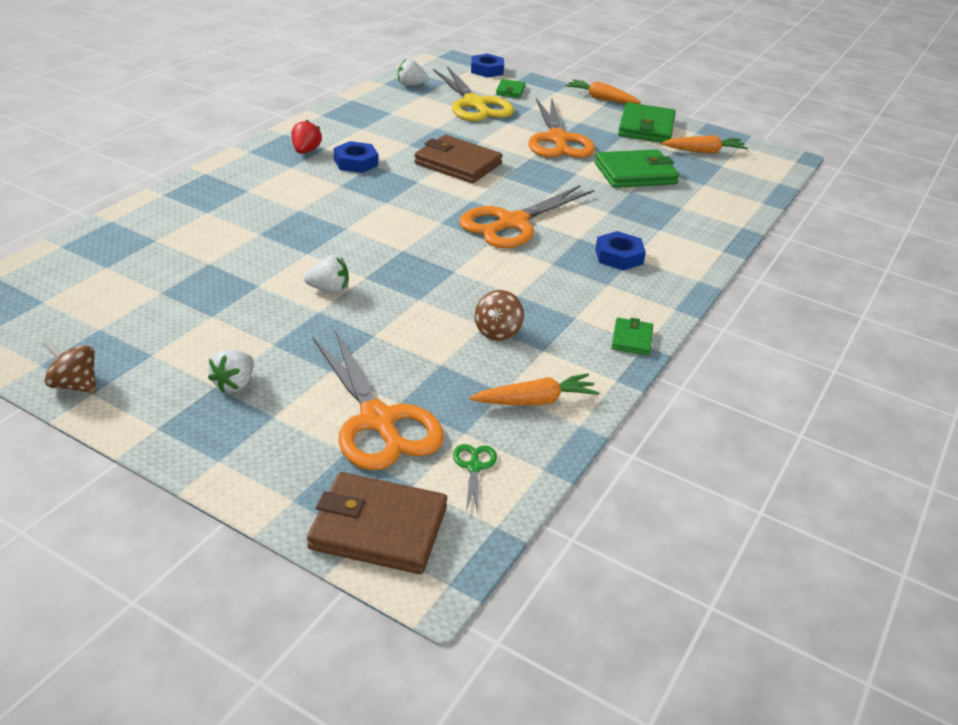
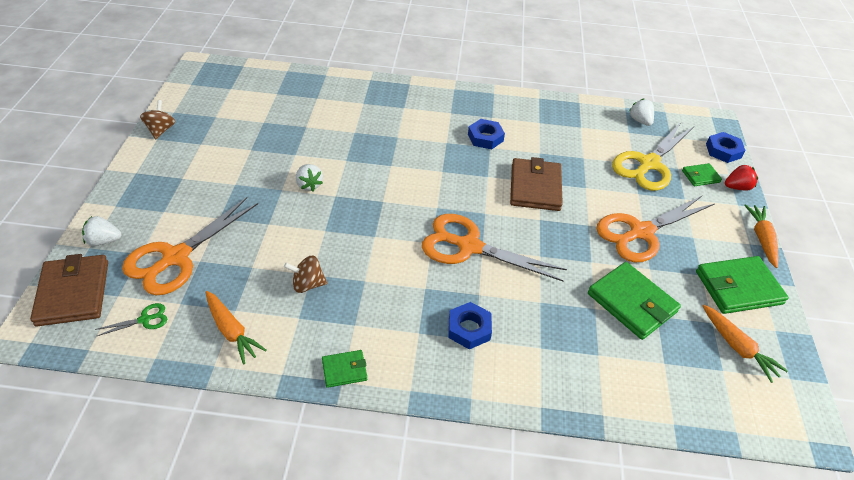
camera: 65 degrees right, 10 degrees up
white strawberry [208,349,254,393] -> white strawberry moved to [82,216,122,246]
red strawberry [292,120,322,154] -> red strawberry moved to [725,165,758,190]

